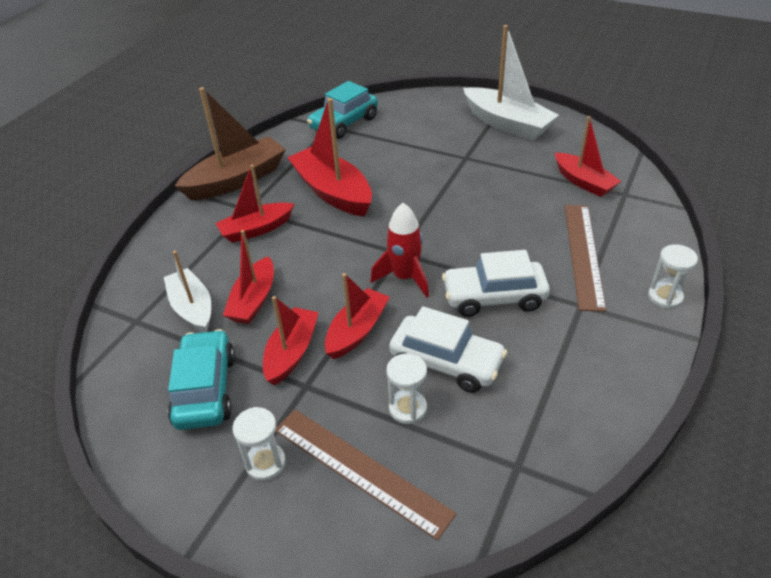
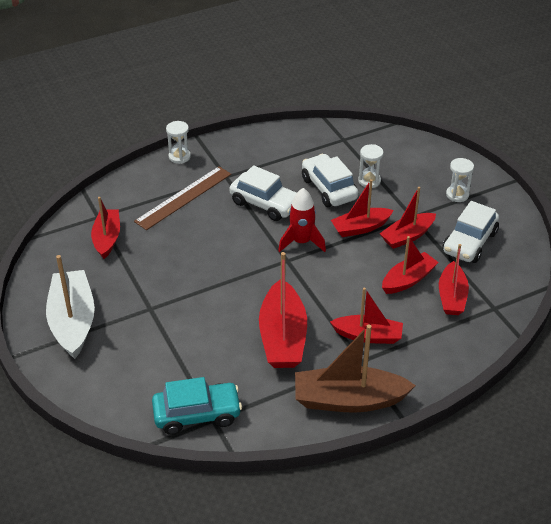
camera: 145 degrees left, 0 degrees up
white boat [164,251,211,332] -> red boat [439,244,469,315]
turquoise car [168,329,235,430] -> white car [442,201,499,263]
brown ruler [276,410,457,540] -> none

